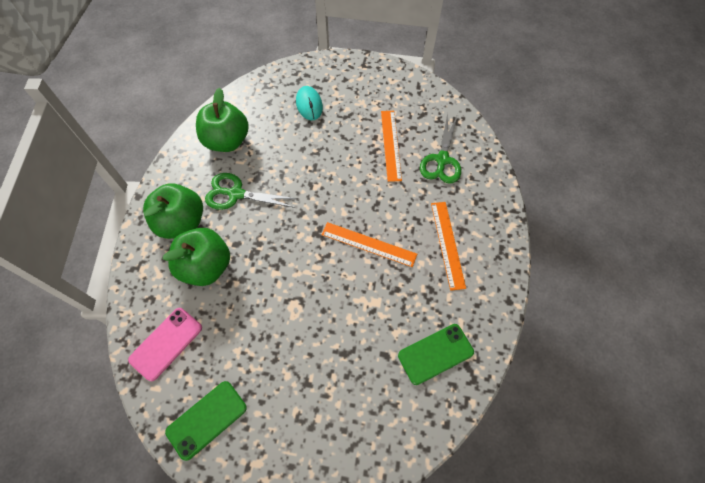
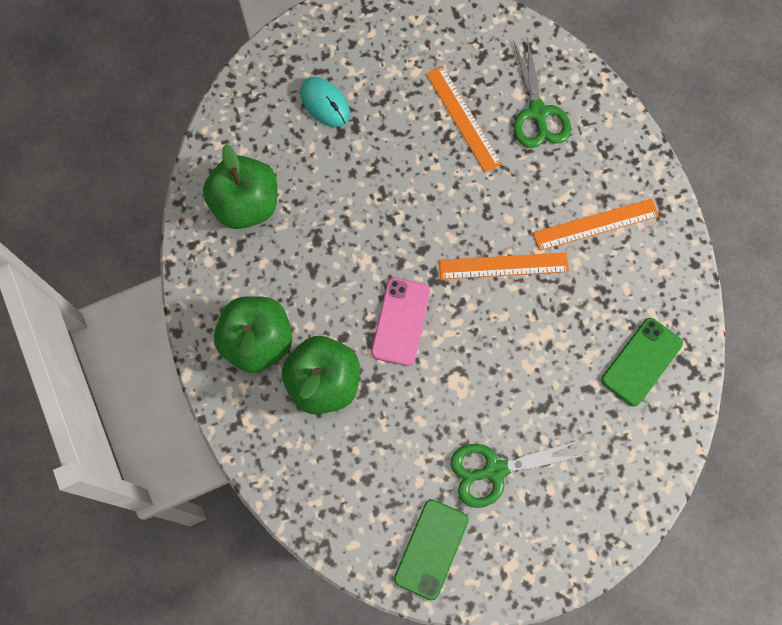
camera: 25 degrees left, 10 degrees up
pink phone [128,308,202,381] -> pink phone moved to [371,278,430,366]
green scissors [205,173,298,210] -> green scissors moved to [450,440,586,508]
orange ruler [431,202,466,291] -> orange ruler turned 75 degrees counterclockwise [533,199,659,251]

